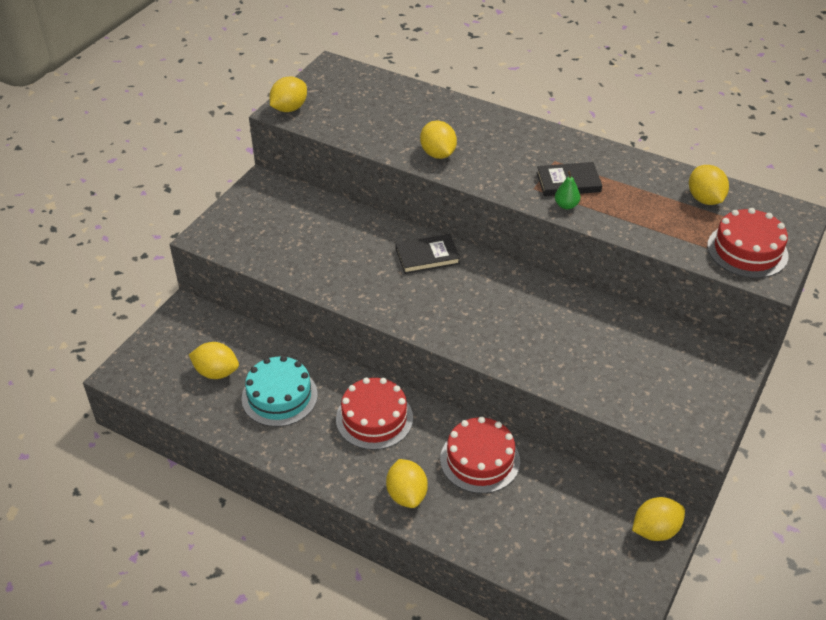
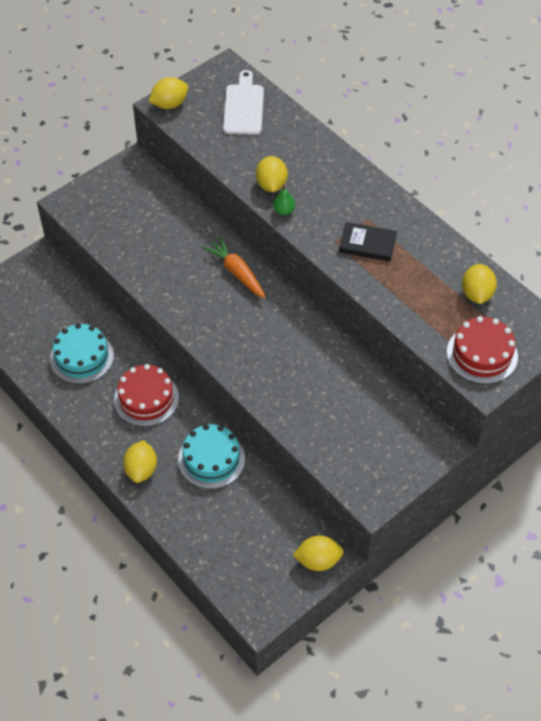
camera: 20 degrees right, 10 degrees up
yellow lemon [189,342,239,379] -> none
black book [396,234,460,274] -> orange carrot [203,237,266,298]
red cake [440,416,520,494] -> turquoise cake [178,424,245,489]
green pear [555,171,580,209] -> green pear moved to [273,185,295,215]
none -> white cutting board [223,70,264,135]

